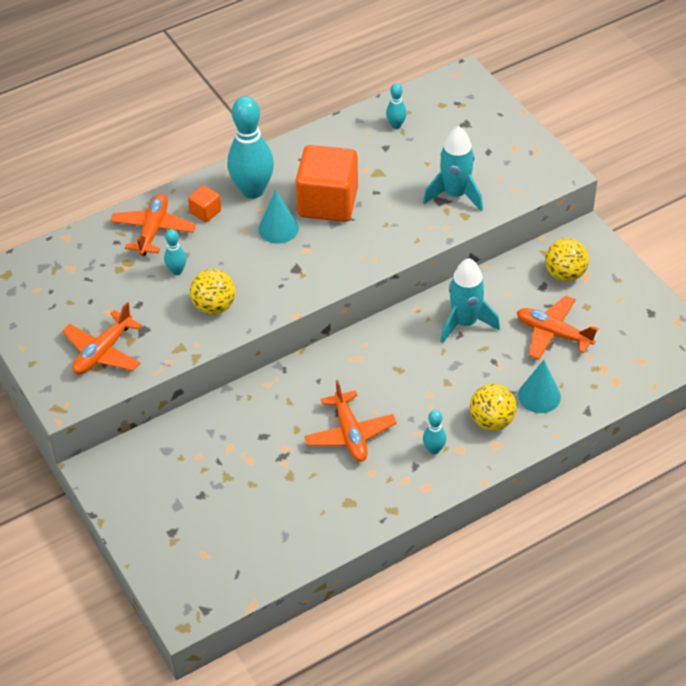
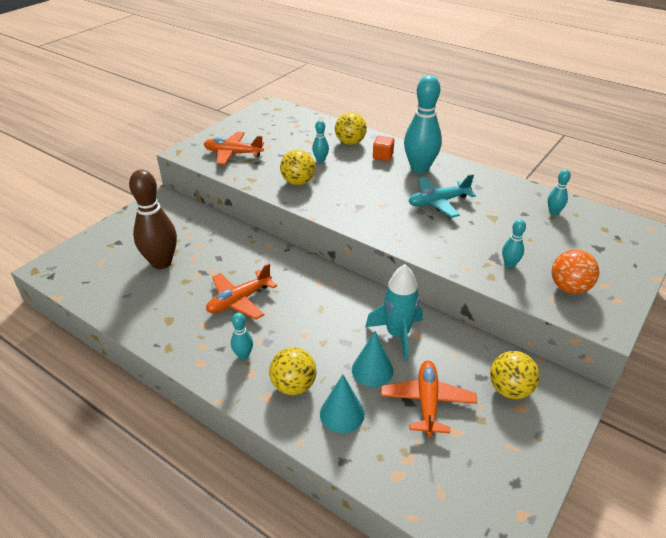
camera: 65 degrees right, 10 degrees down
orange plane [110,194,196,256] -> yellow ball [335,112,367,145]
turquoise cone [259,190,299,244] -> turquoise cone moved to [352,331,393,387]
orange cube [295,145,358,222] -> turquoise plane [409,174,476,218]
turquoise rocket [423,126,483,211] -> turquoise bowling pin [502,219,526,268]
none -> brown bowling pin [129,170,177,269]
none -> orange ball [552,250,599,294]

